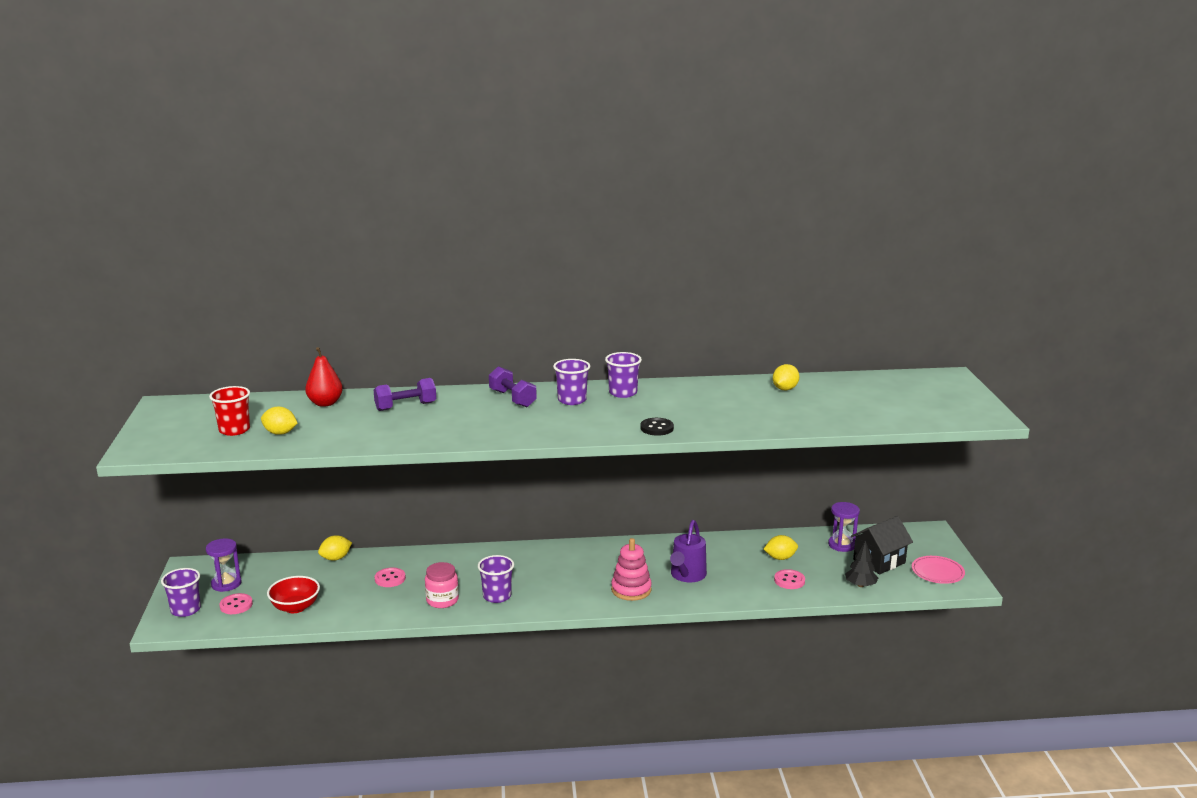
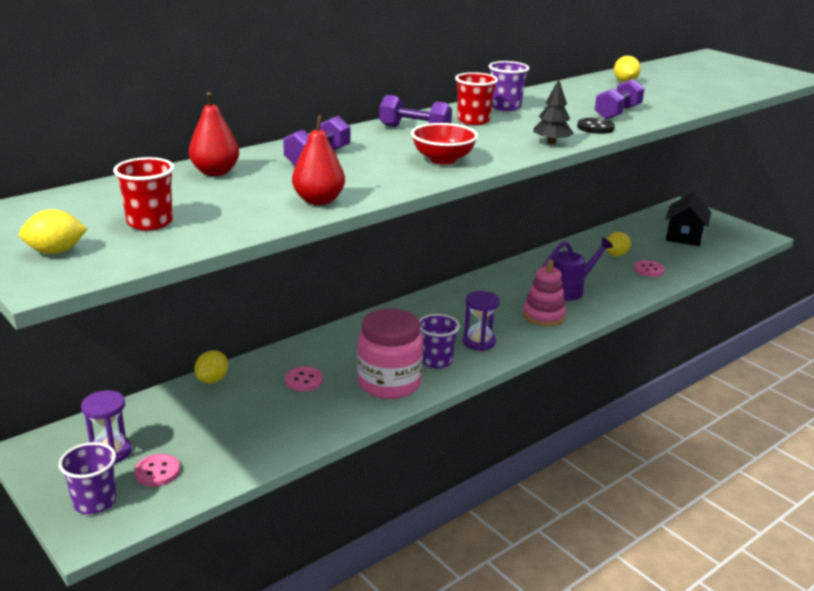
camera: 35 degrees left, 5 degrees up
yellow lemon [261,407,297,435] -> yellow lemon moved to [19,209,88,254]
red bowl [267,576,320,613] -> red bowl moved to [411,123,478,165]
pink jar [425,562,459,608] -> pink jar [357,308,423,399], size x1.64
purple cup [553,359,590,405] -> red cup [455,72,498,125]
purple watering can [670,520,707,582] -> purple watering can turned 105 degrees counterclockwise [543,237,613,301]
purple hourglass [828,502,860,552] -> purple hourglass moved to [463,291,500,351]
black tree [845,540,878,587] -> black tree moved to [533,80,574,144]
pink plate [912,556,965,584] -> none
none -> red pear [292,115,345,205]
none -> purple dumbbell [595,79,645,119]

